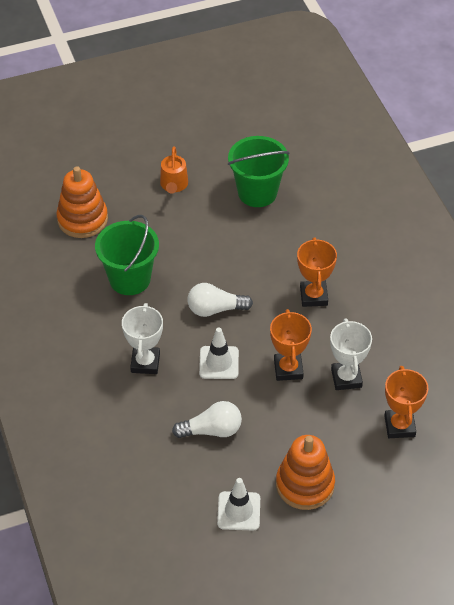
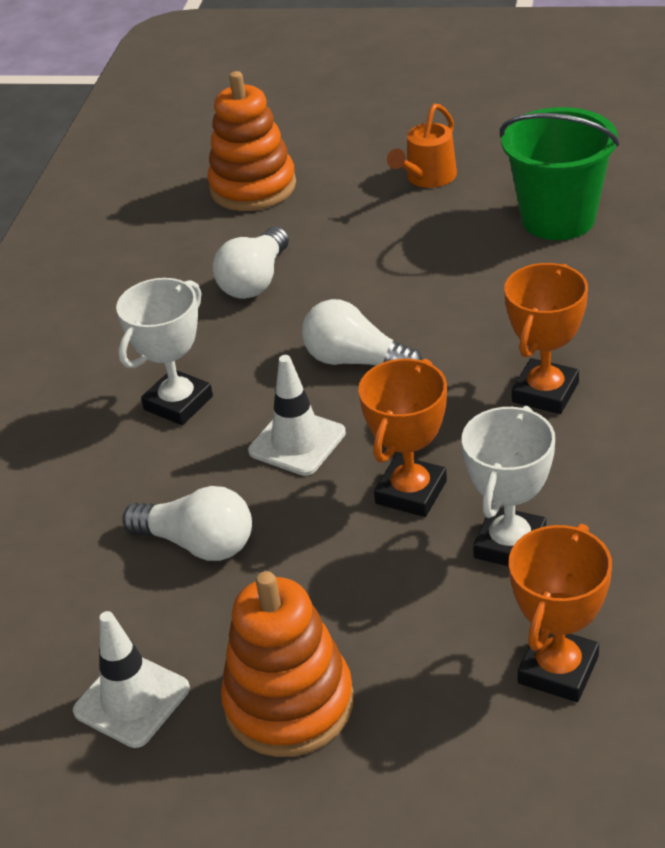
camera: 35 degrees right, 10 degrees down
green bucket [95,215,159,295] -> white light bulb [213,227,289,299]

